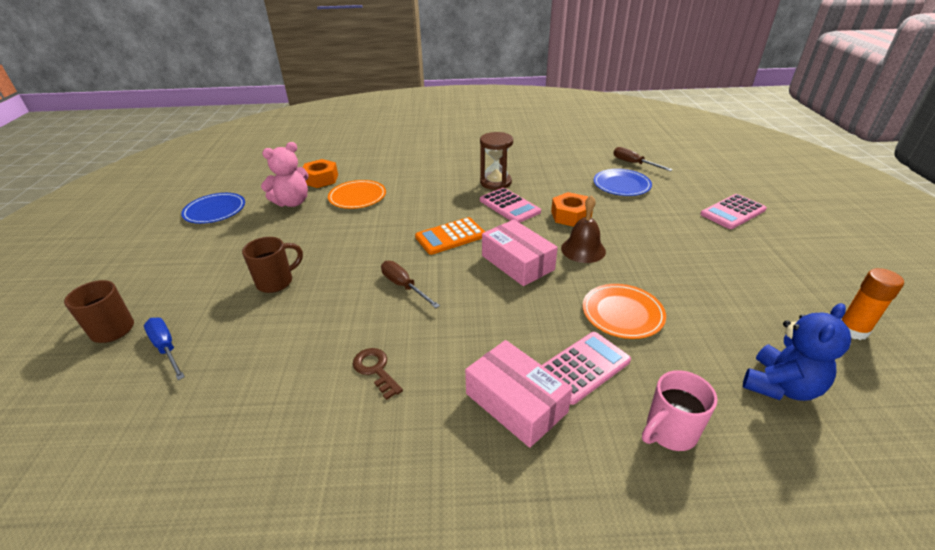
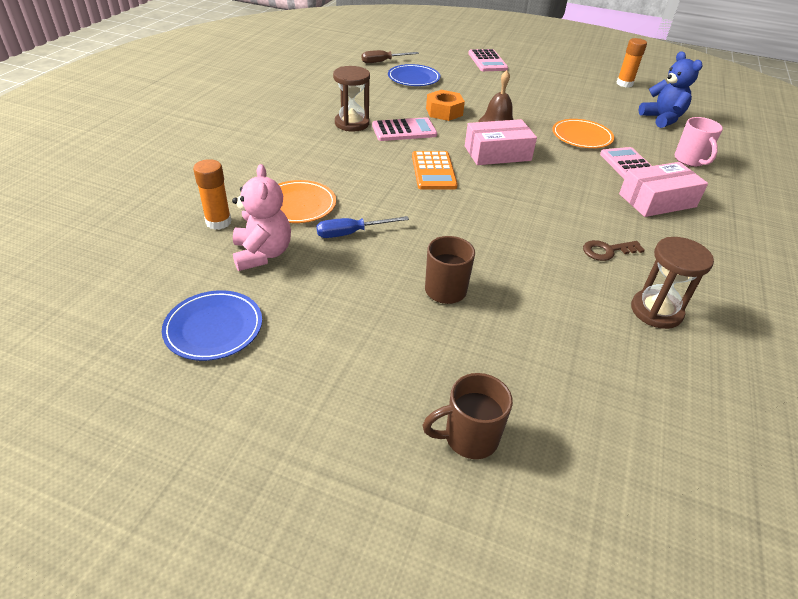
camera: 70 degrees left, 5 degrees up
blue screwdriver [144,317,185,380] -> blue screwdriver moved to [316,216,409,238]
orange nut [303,159,338,188] -> orange glue stick [193,159,232,230]
brown screwdriver [381,261,440,308] -> none
none -> brown hourglass [631,237,714,329]

